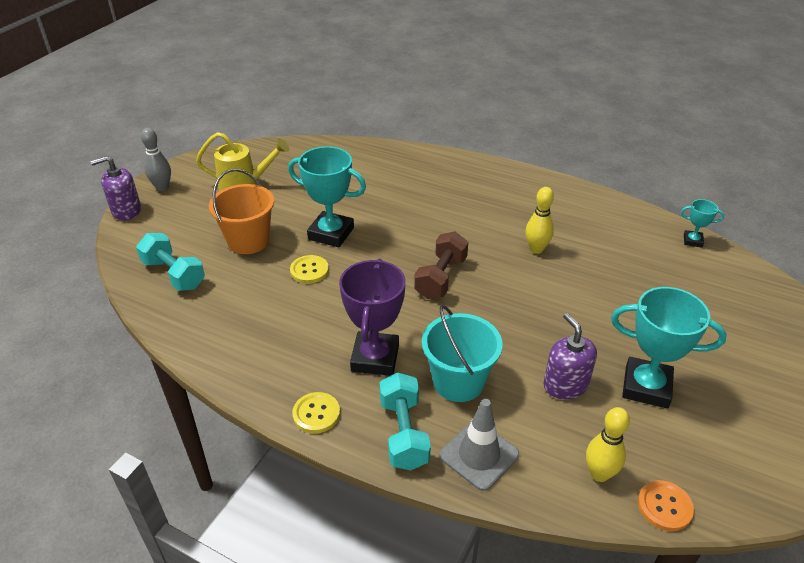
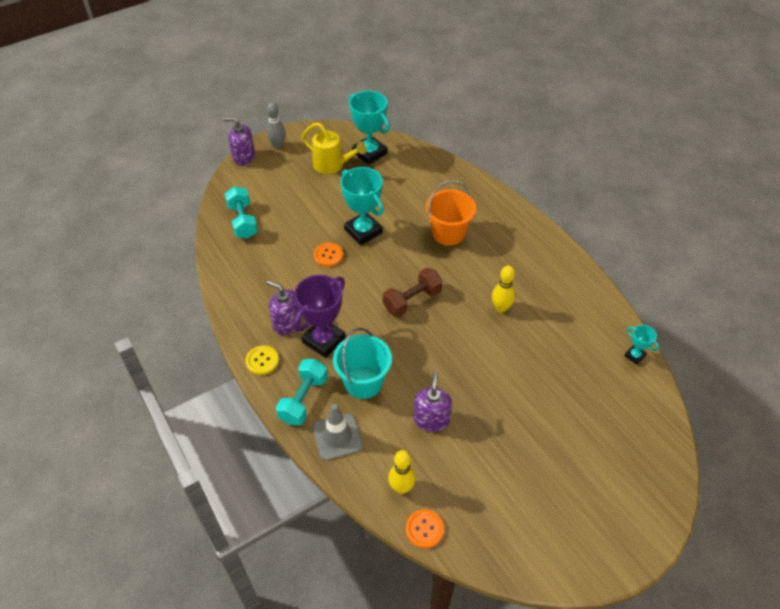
camera: 30 degrees right, 10 degrees up
orange bucket [209,169,274,254] -> orange bucket moved to [426,180,476,246]
yellow button [290,255,329,284] -> orange button [314,243,343,267]
turquoise trophy [611,287,727,409] -> turquoise trophy moved to [348,91,390,165]
none -> purple soap dispenser [267,280,302,335]

